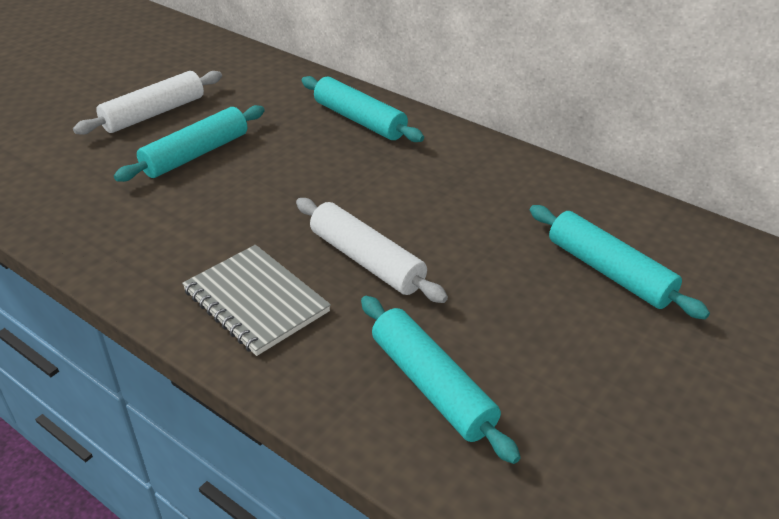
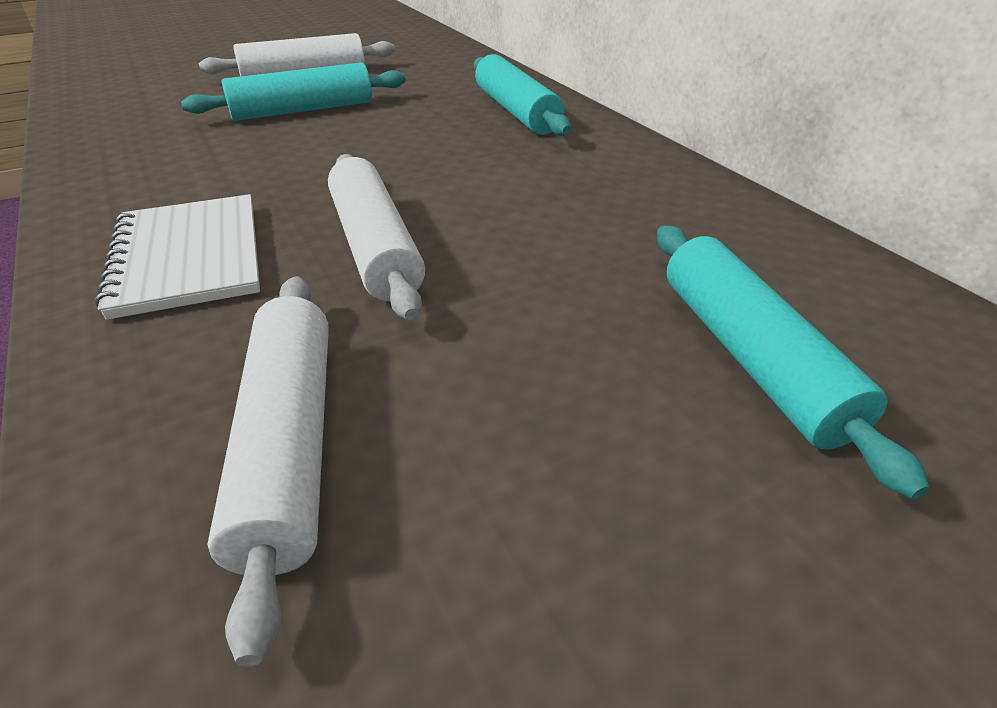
camera: 25 degrees right, 0 degrees up
grey notebook [182,245,331,356] -> white notebook [95,194,260,320]
turquoise rolling pin [361,296,521,464] -> white rolling pin [207,276,329,667]

